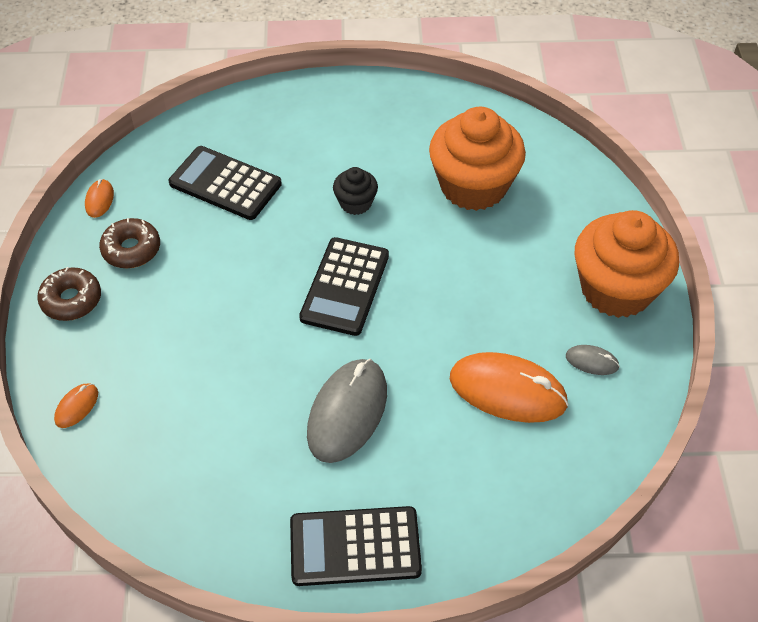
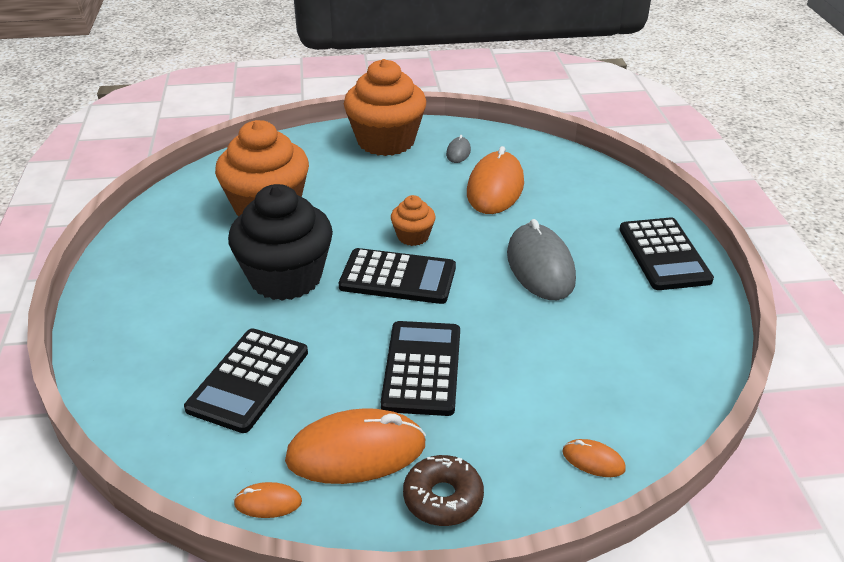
camera: 95 degrees left, 15 degrees down
brown donut [99,218,160,269] -> orange mouse [285,408,426,484]
grey mouse [307,359,387,463] -> grey mouse turned 60 degrees clockwise [507,219,576,300]
black cupcake [333,167,378,215] -> black cupcake [228,184,333,301], size x2.12
none -> black calculator [381,321,460,416]
none -> orange cupcake [391,195,436,246]

